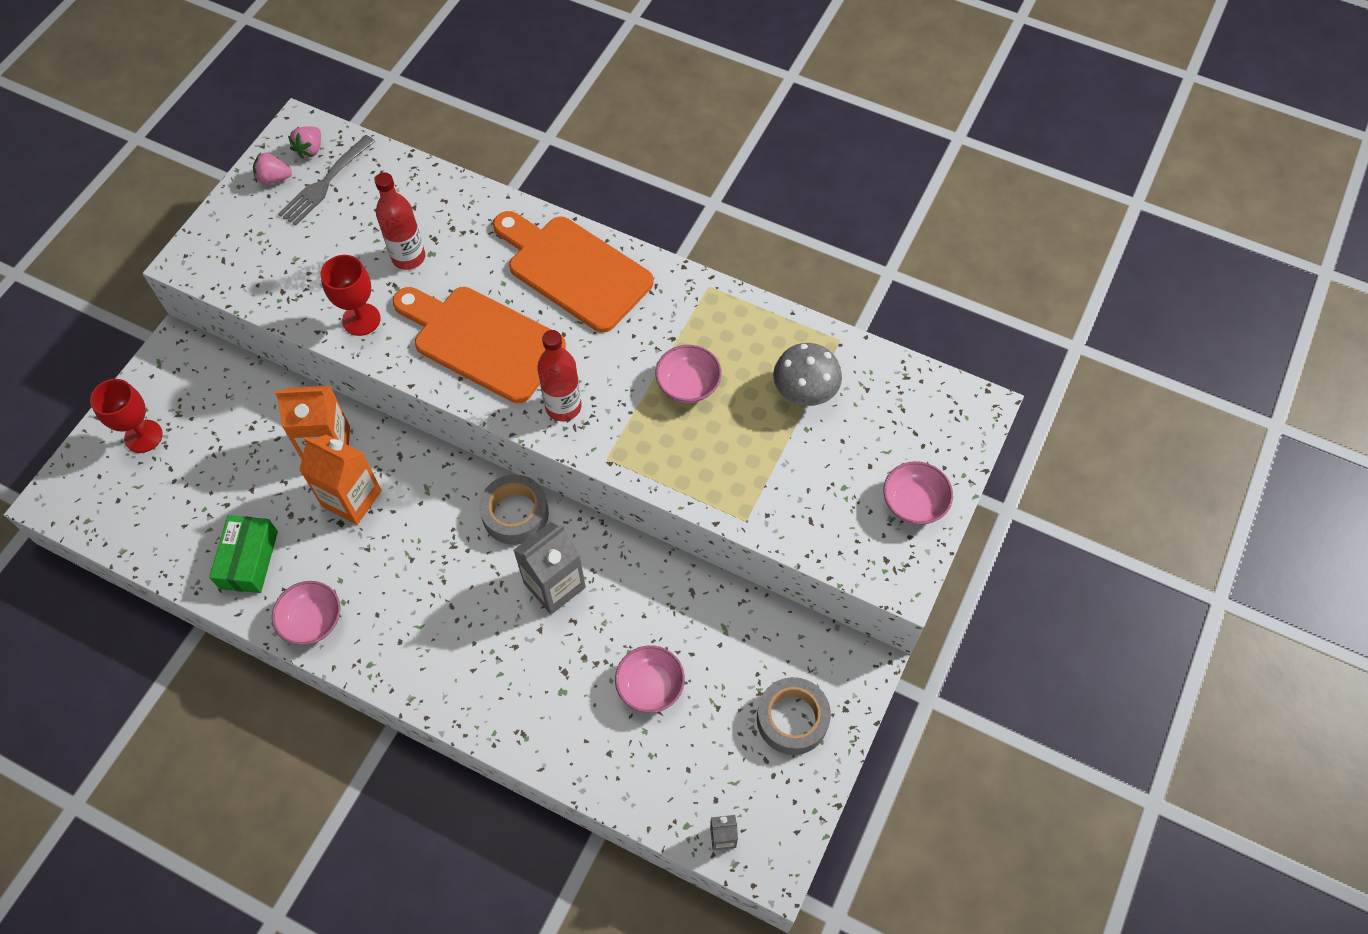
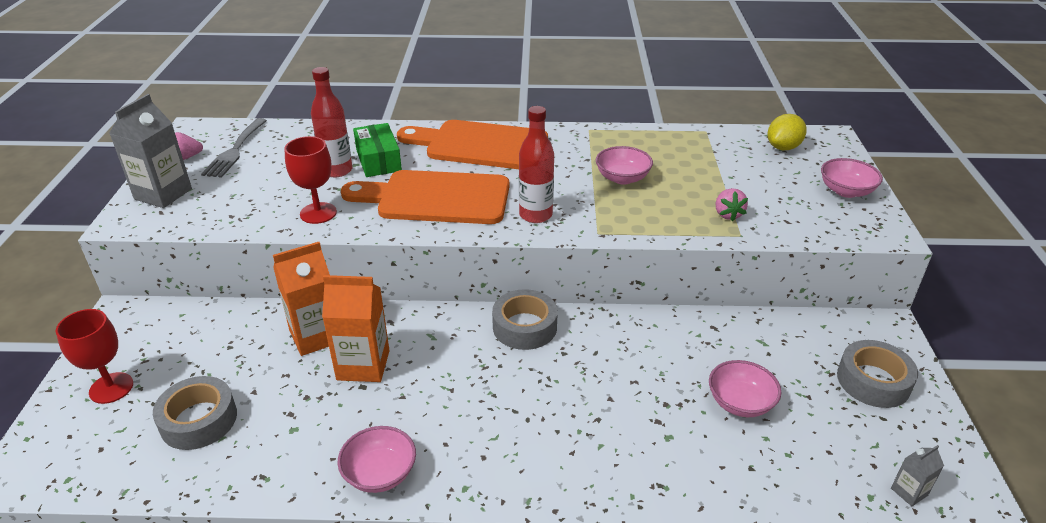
camera: 25 degrees left, 25 degrees down
green box [209,515,278,593] -> green box moved to [353,123,402,177]
pink strawberry [288,126,321,159] -> pink strawberry moved to [715,188,748,221]
grey carton [513,522,586,614] -> grey carton moved to [109,94,192,208]
grey mushroom [773,343,842,406] -> none
none -> grey tape [153,376,237,450]
none -> yellow lemon [767,114,807,150]

